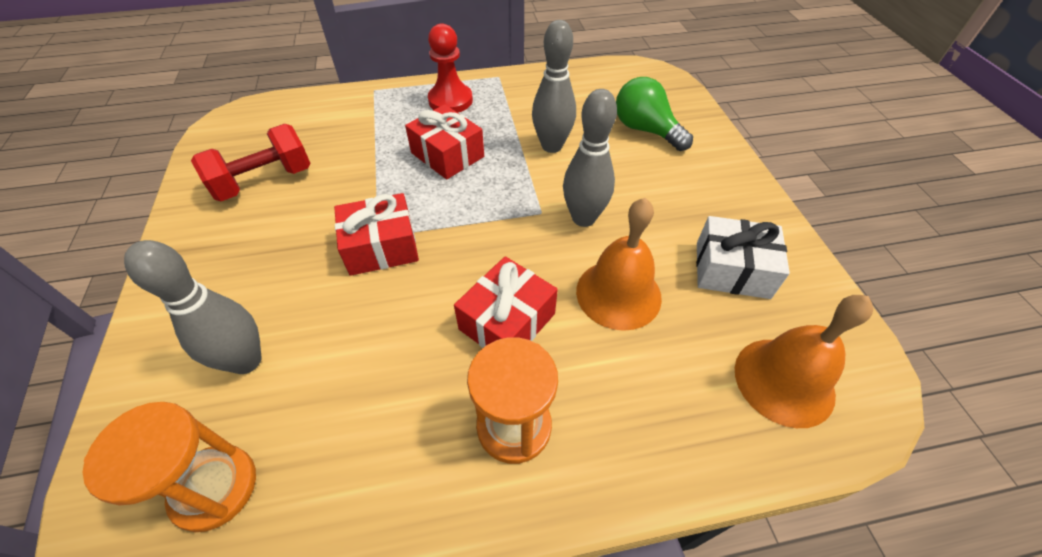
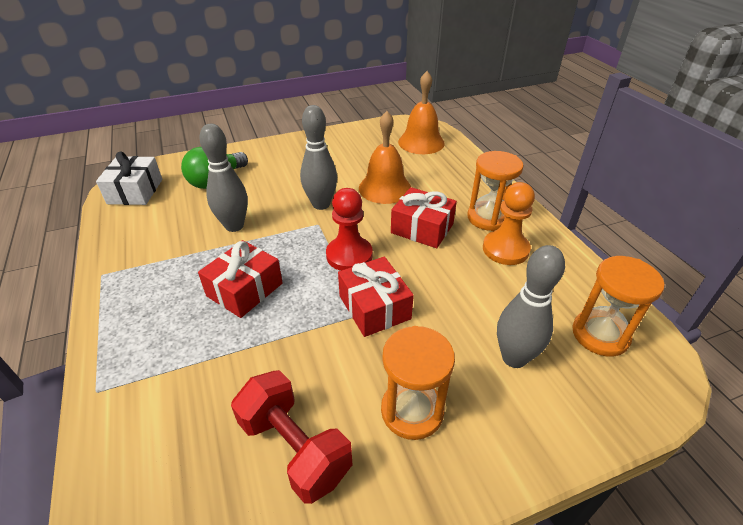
camera: 100 degrees left, 10 degrees down
red pawn [428,23,473,113] -> red pawn moved to [326,188,373,271]
white gift [696,216,790,299] -> white gift moved to [96,152,162,205]
none -> orange hourglass [381,326,455,440]
none -> orange pawn [483,182,535,265]

